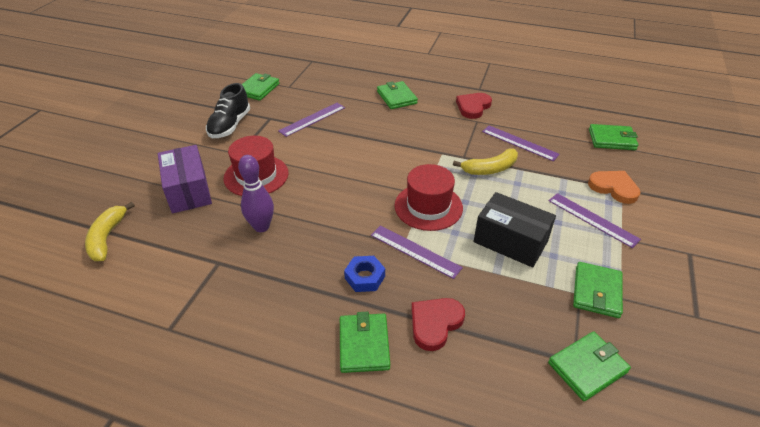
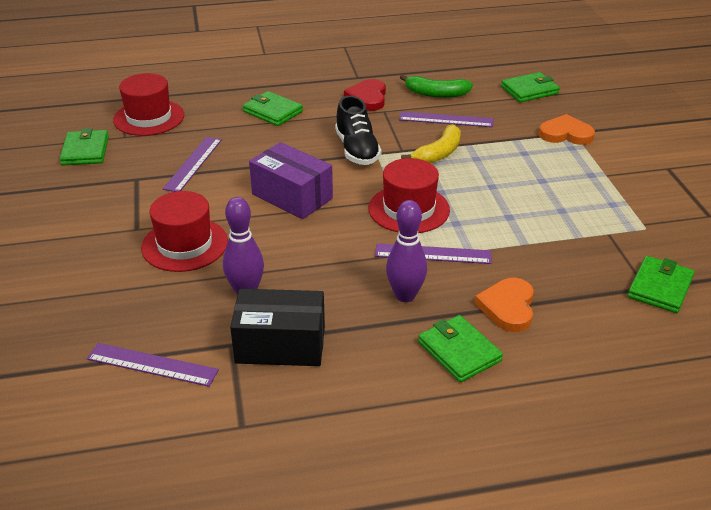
camera: 30 degrees left, 5 degrees down
yellow banana [85,202,135,261] -> none
purple box [158,145,212,213] -> purple box moved to [249,142,333,219]
black shoe [206,83,250,138] -> black shoe moved to [335,96,382,165]
blue nut [344,256,385,292] -> purple bowling pin [386,200,427,302]
red heart [411,298,465,351] -> orange heart [474,278,534,332]
black box [474,192,556,268] -> black box moved to [230,289,325,366]
purple ruler [549,193,641,248] -> purple ruler moved to [87,343,219,387]
green wallet [573,262,623,318] -> none
none -> red hat [113,73,184,136]
none -> green banana [400,74,473,98]

